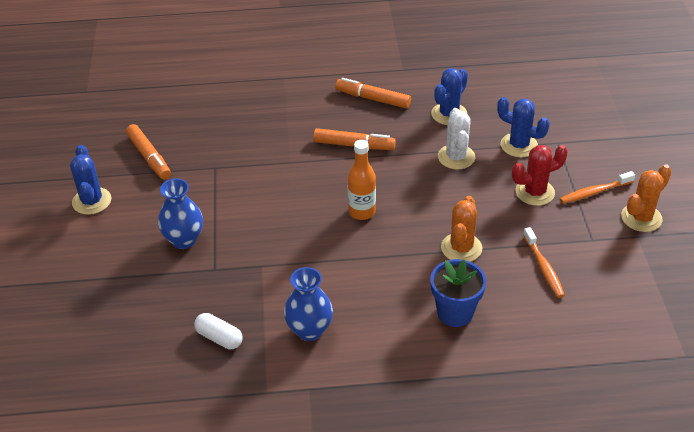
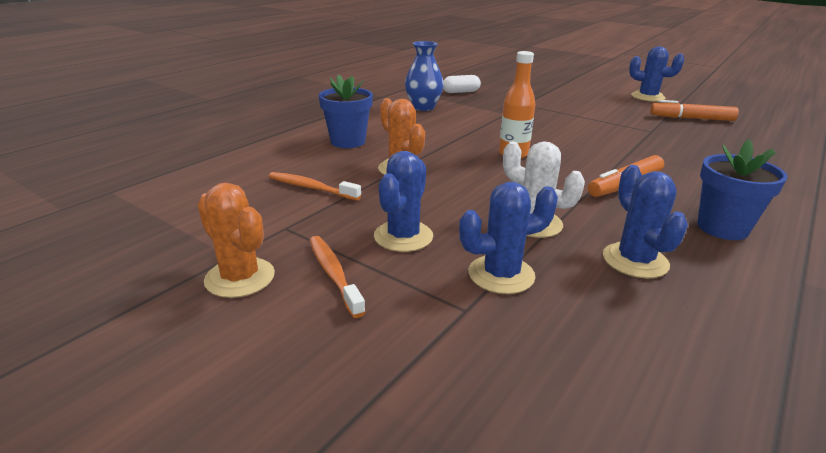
camera: 130 degrees right, 15 degrees down
blue vase [158,178,203,249] -> none
orange marker [335,78,411,109] -> blue flower pot [697,139,788,240]
red cactus [512,145,568,206] -> blue cactus [374,151,433,252]
orange toothbrush [560,171,635,204] -> orange toothbrush turned 45 degrees counterclockwise [309,236,366,318]
orange cactus [621,164,672,232] -> orange cactus turned 45 degrees counterclockwise [197,183,275,298]

